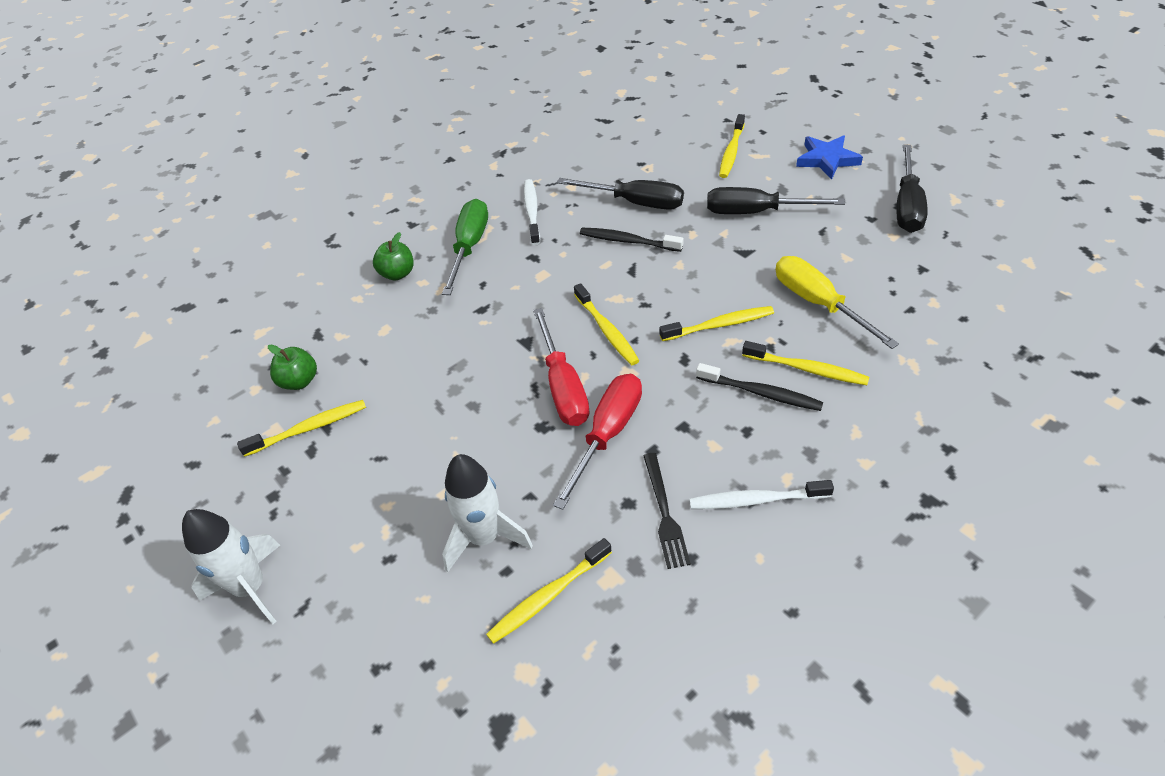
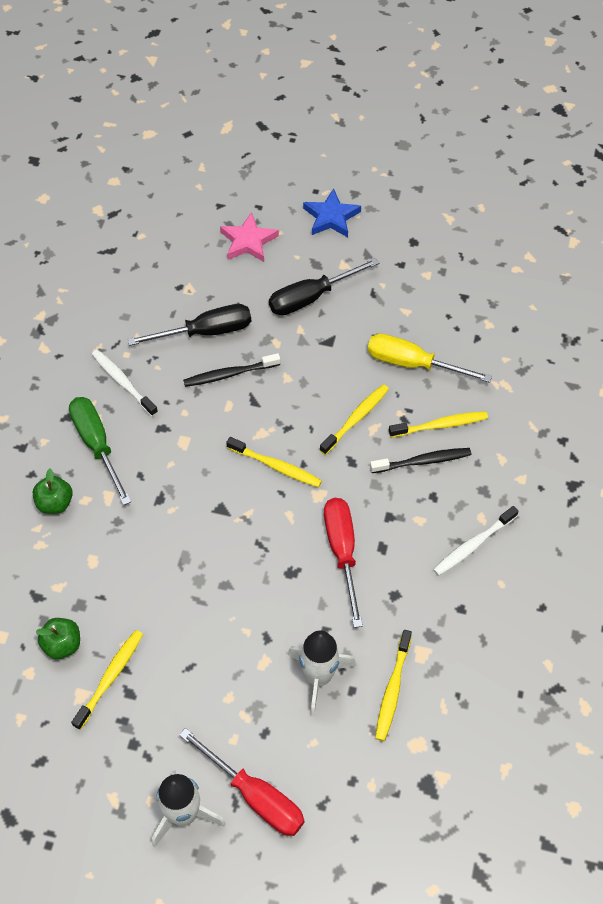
camera: 40 degrees left, 10 degrees up
red screwdriver [533,308,589,426] -> red screwdriver moved to [179,728,304,836]
black fork [643,453,691,569] -> none
yellow toothbrush [719,114,745,178] -> pink star [220,212,279,262]
black screwdriver [897,144,928,233] -> none

